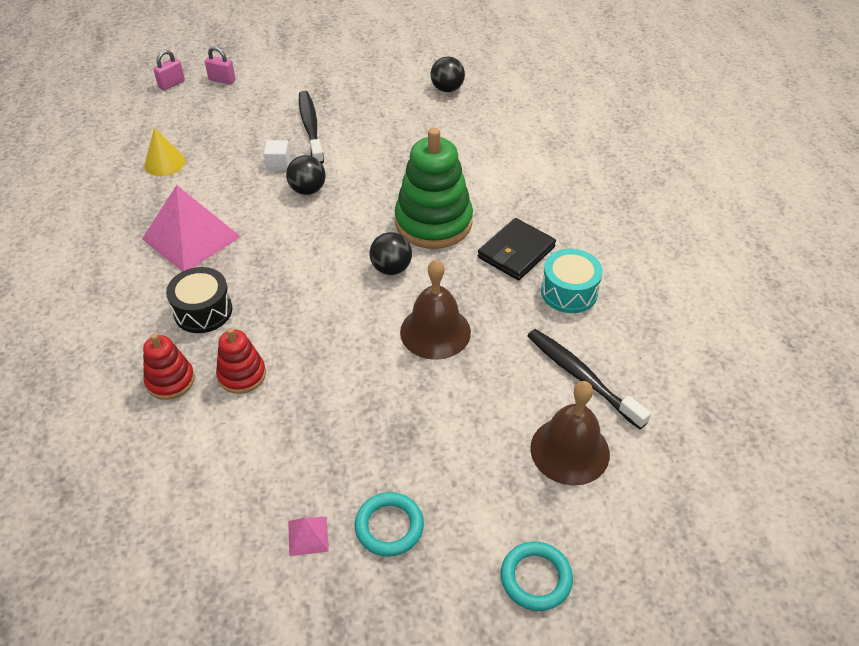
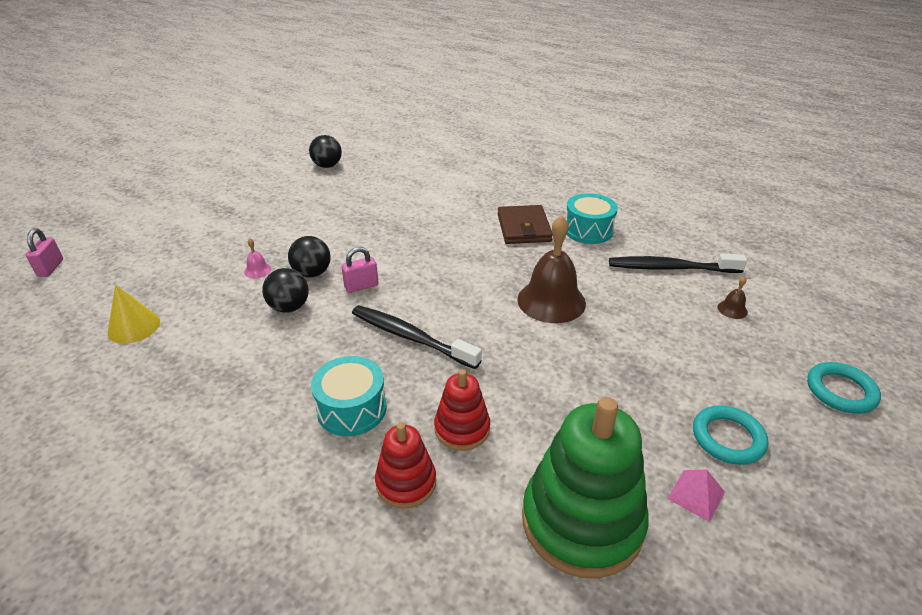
camera: 45 degrees left, 10 degrees down
pink pyramid [142,185,241,272] -> none
black drum [166,267,232,333] -> turquoise drum [311,356,387,436]
pink padlock [205,46,236,84] -> pink padlock moved to [341,247,379,293]
white cube [264,140,291,171] -> pink bell [244,238,271,278]
black toothbrush [299,91,324,164] -> black toothbrush moved to [352,305,482,369]
black ball [370,232,412,275] -> black ball moved to [262,268,309,313]
green stacking toy [395,127,473,249] -> green stacking toy moved to [522,397,649,578]
black wallet [478,218,556,281] -> brown wallet [497,205,553,244]
brown bell [530,381,610,486] -> brown bell [717,276,748,319], size x0.41

